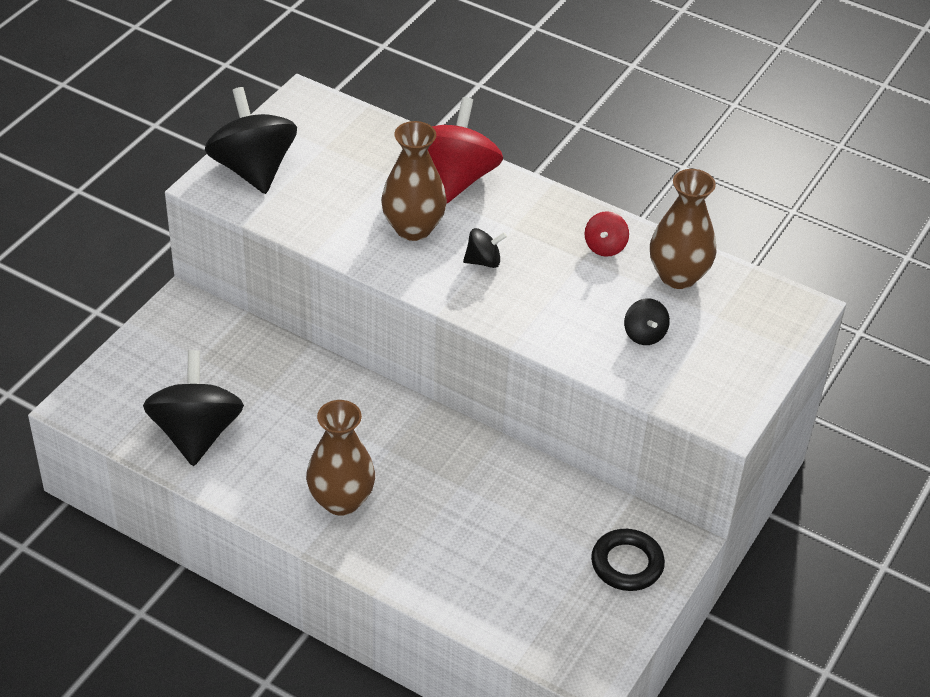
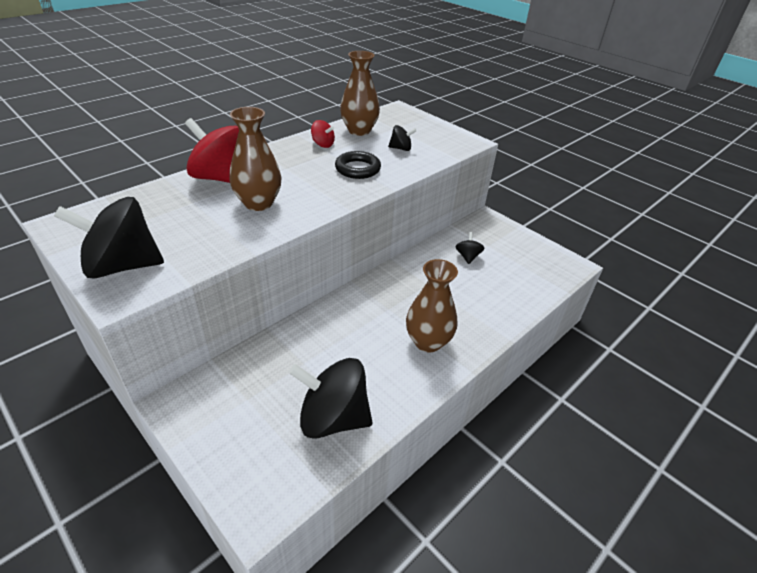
camera: 75 degrees left, 5 degrees down
black spinning top [463,228,507,268] -> black spinning top moved to [456,232,484,264]
black ring [591,529,665,591] -> black ring moved to [335,151,381,179]

